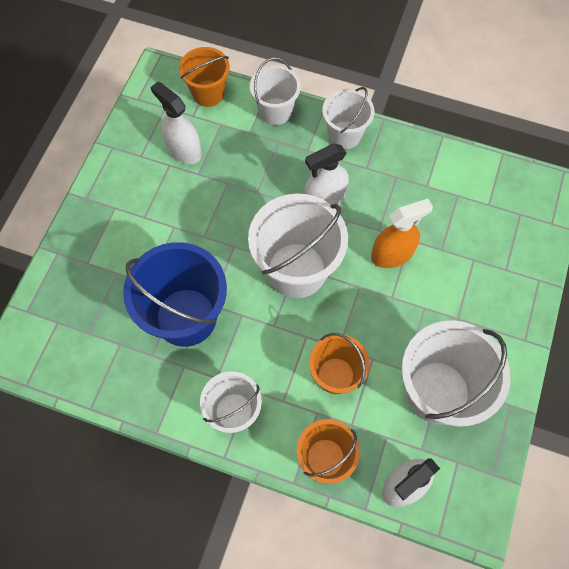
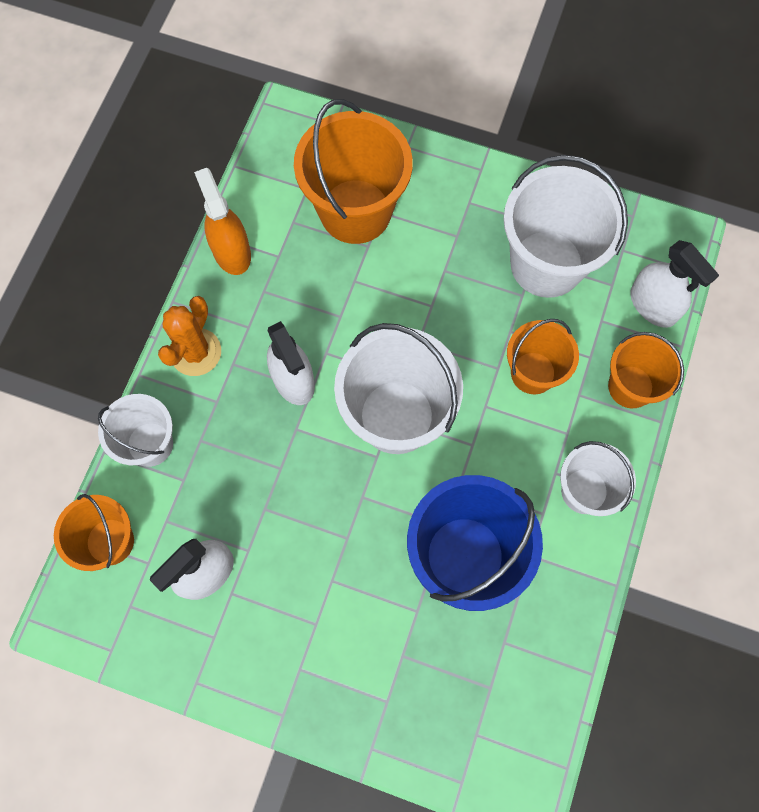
camera: 90 degrees left, 5 degrees up
white bucket [322,87,374,149] -> orange cactus [158,296,221,376]
orange spray bottle [371,199,433,268] -> orange spray bottle moved to [194,168,251,275]
none -> orange bucket [294,99,413,244]

